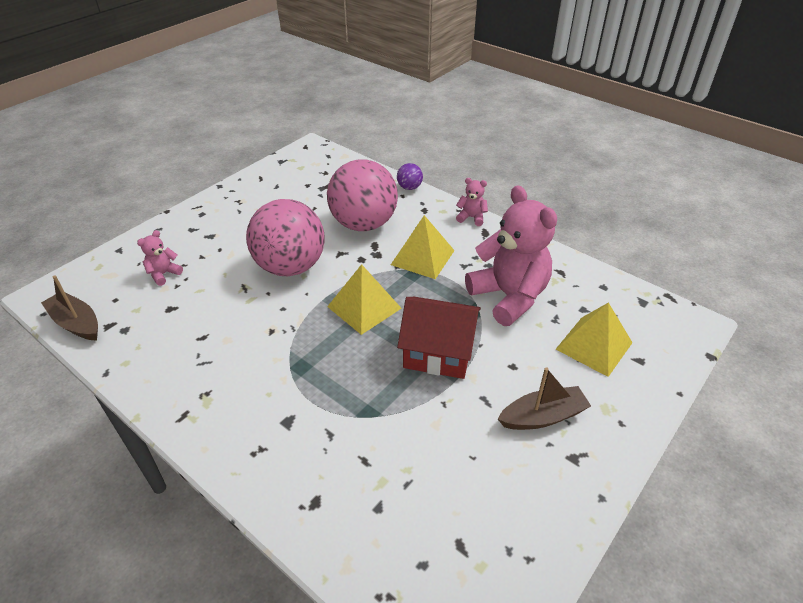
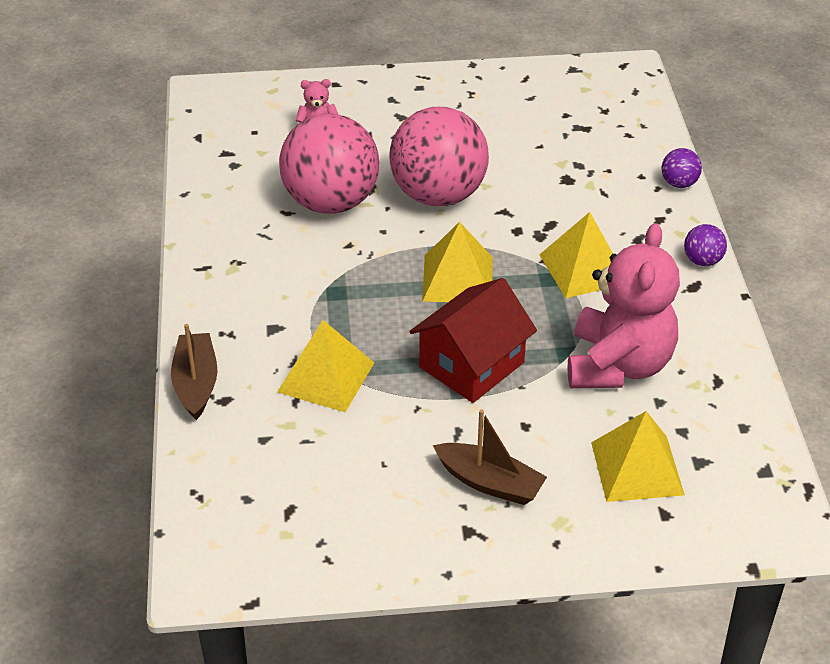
camera: 45 degrees right, 0 degrees up
brown boat [41,276,98,341] -> brown boat moved to [171,324,218,420]
pink ball [327,160,398,231] -> pink ball moved to [279,113,379,214]
red house [397,297,481,379] -> red house turned 75 degrees clockwise [409,278,537,403]
pink teddy bear [456,178,488,226] -> purple ball [684,224,727,266]
none -> yellow pyramid [277,320,374,412]

